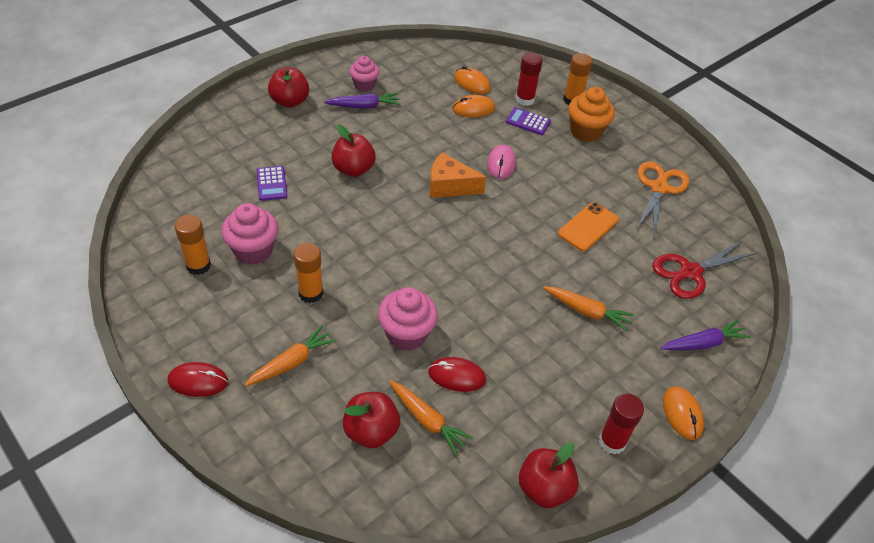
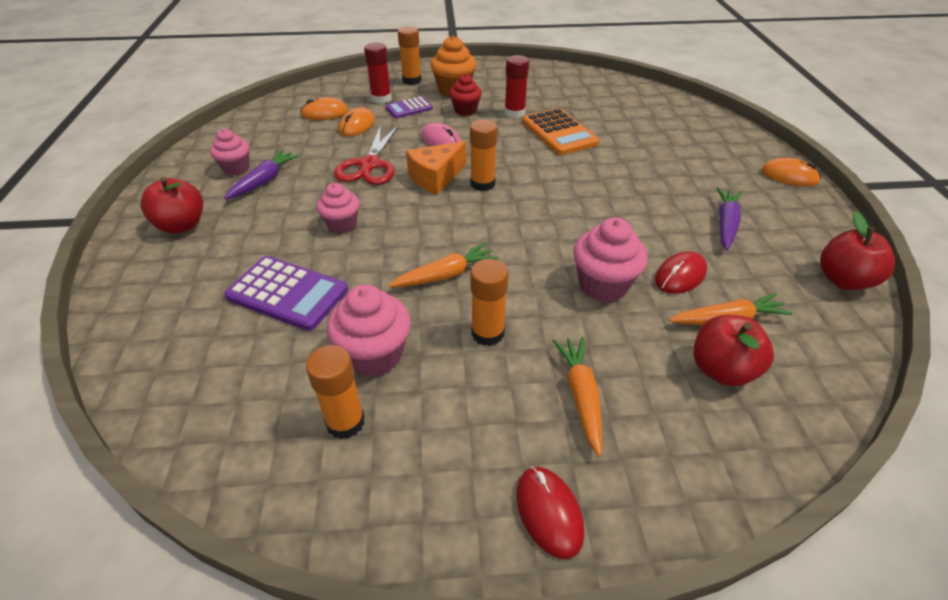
camera: 50 degrees left, 5 degrees down
red mouse [168,362,228,397] -> red mouse turned 60 degrees counterclockwise [516,467,584,559]
purple calculator [257,166,288,201] -> purple calculator [224,256,348,331], size x1.69
red apple [332,125,376,177] -> pink cupcake [317,183,360,233]
orange carrot [543,286,634,331] -> orange carrot moved to [388,243,499,287]
orange phone [558,202,619,251] -> orange calculator [522,108,599,155]
red glue stick [599,393,644,454] -> red glue stick moved to [505,55,529,118]
orange scissors [636,162,690,237] -> none
red scissors [652,241,757,299] -> red scissors moved to [334,124,399,185]
purple carrot [661,320,750,350] -> purple carrot moved to [716,187,742,250]
none -> red cupcake [449,74,482,116]
none -> orange glue stick [470,119,498,191]

